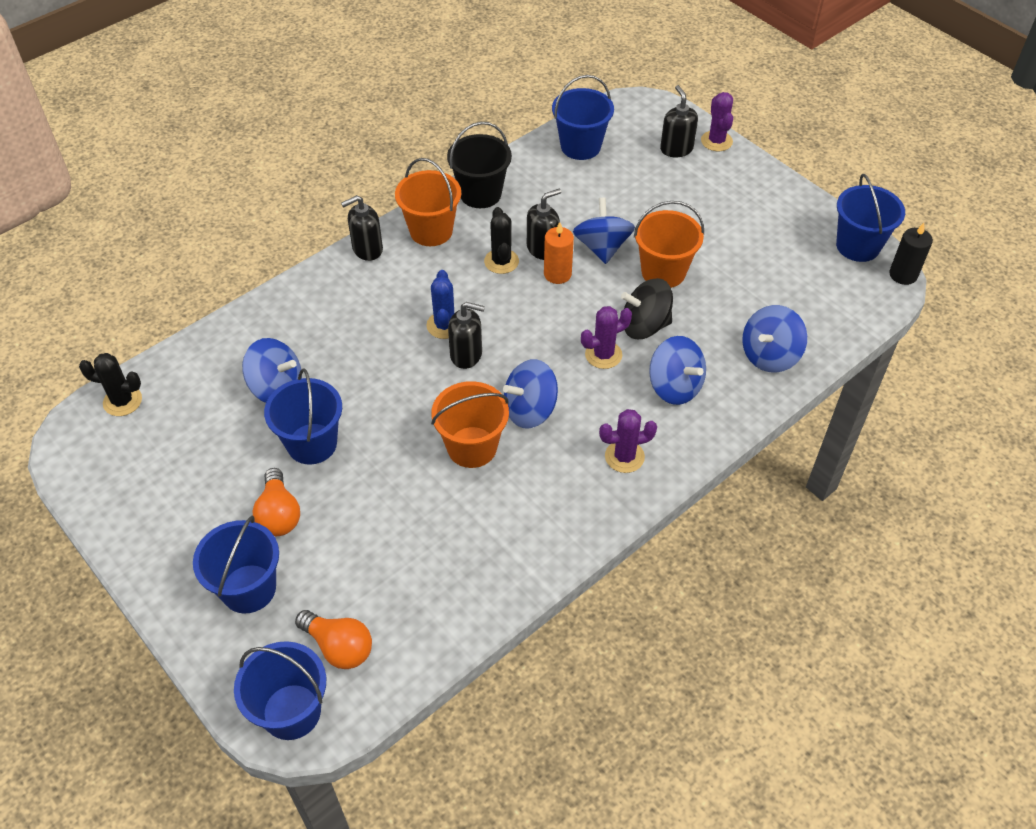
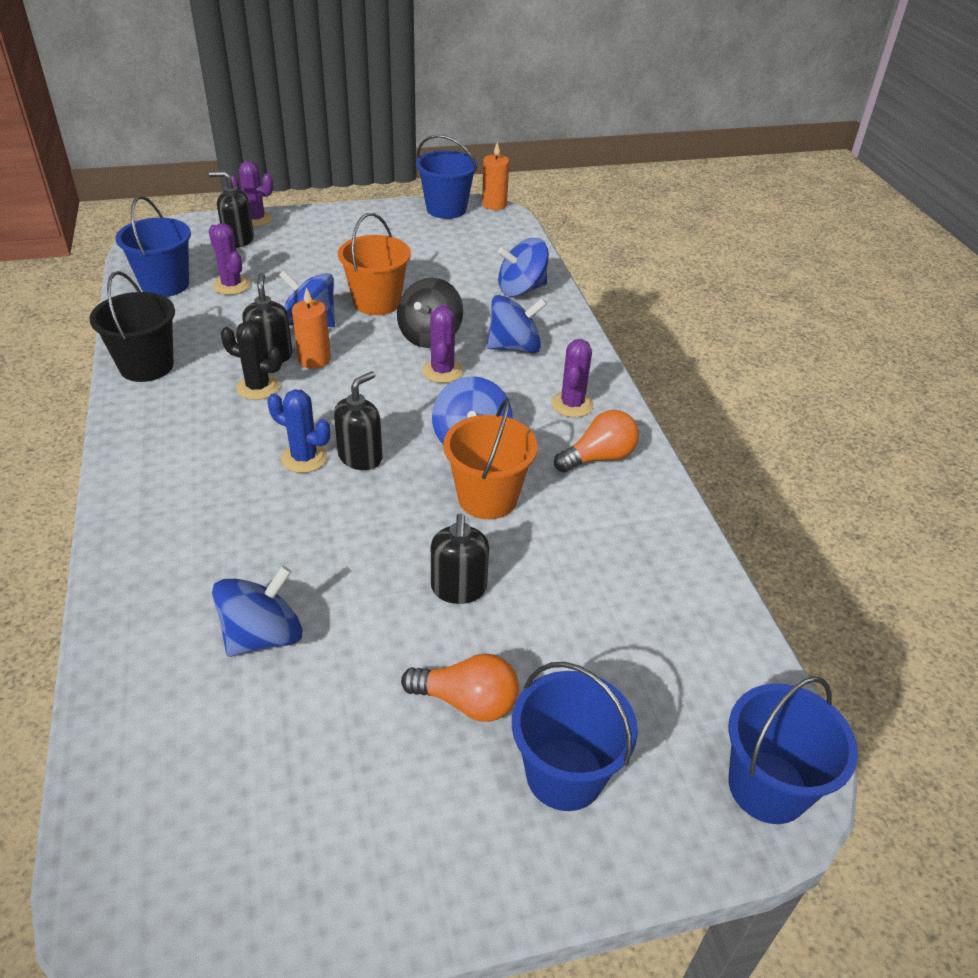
camera: 65 degrees left, 10 degrees down
black cactus [79,353,142,416] -> none
blue bucket [264,368,342,465] -> none
orange light bulb [295,610,372,669] -> orange light bulb moved to [554,410,639,473]
black soap dispenser [341,195,383,261] -> black soap dispenser moved to [431,514,489,604]
orange bucket [395,158,461,246] -> none
blue spinning top [742,305,807,373] -> blue spinning top turned 90 degrees clockwise [498,238,549,297]
black candle [889,223,933,285] -> orange candle [482,142,509,210]
none -> purple cactus [208,223,250,295]

